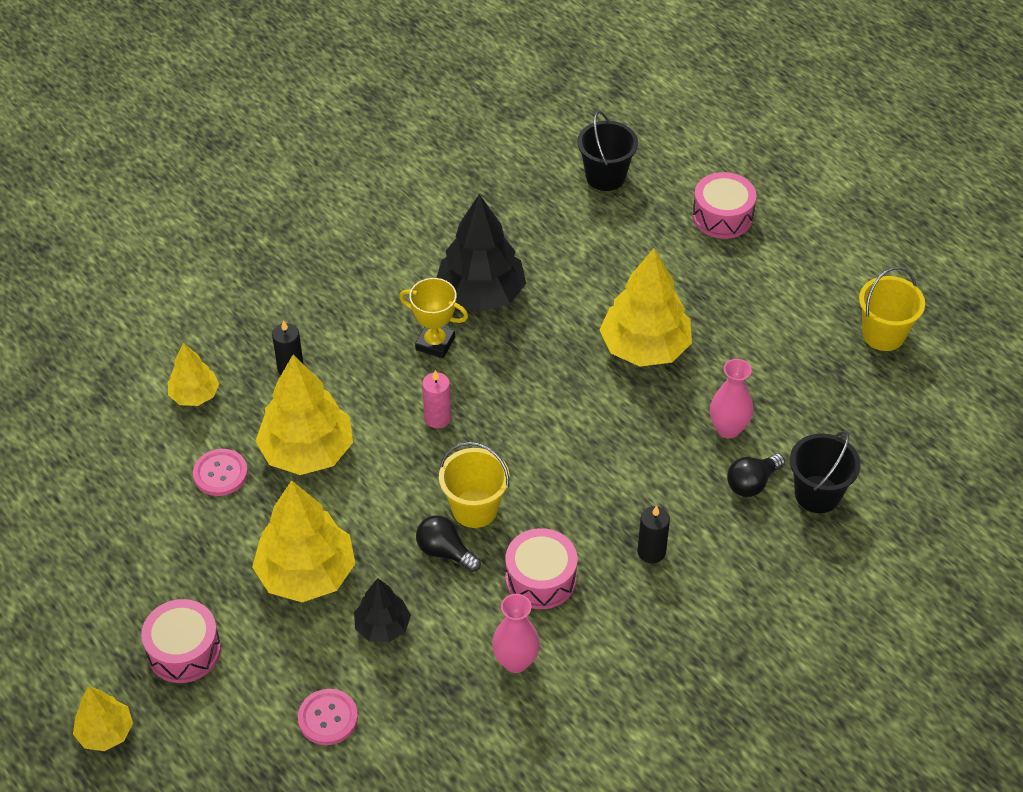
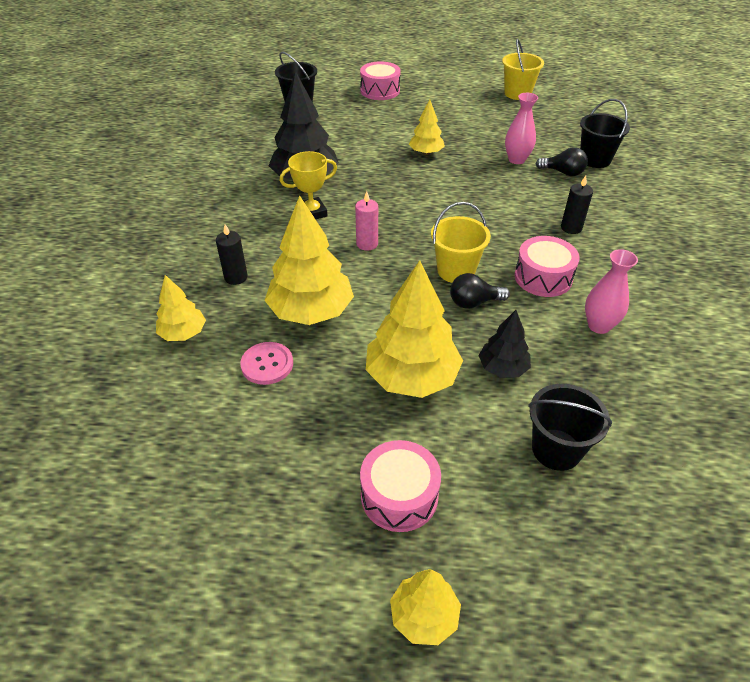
camera: 45 degrees left, 5 degrees down
pink button [298,689,358,745] -> black bucket [528,384,612,471]
yellow tree [599,249,692,367] -> yellow tree [409,99,445,155], size x0.55
black light bulb [727,454,785,497] -> black light bulb turned 75 degrees counterclockwise [536,147,588,176]

